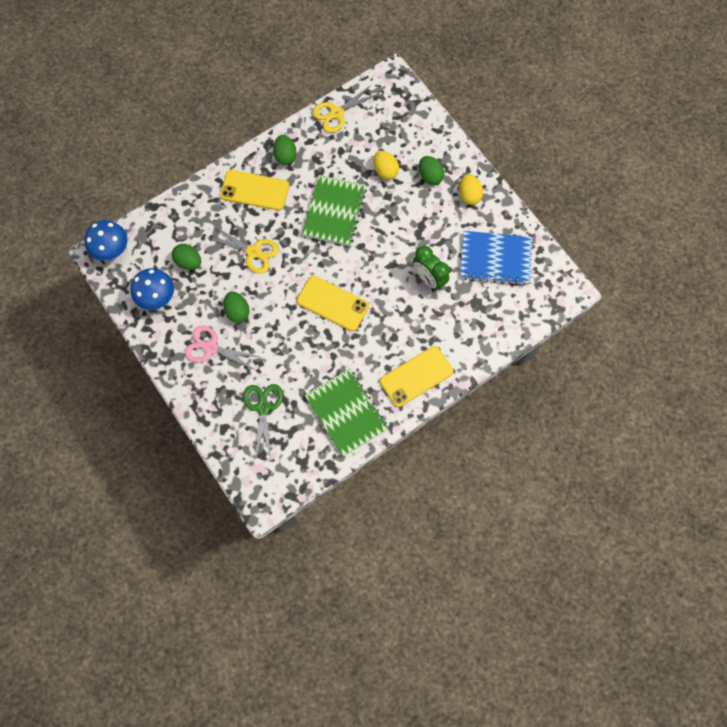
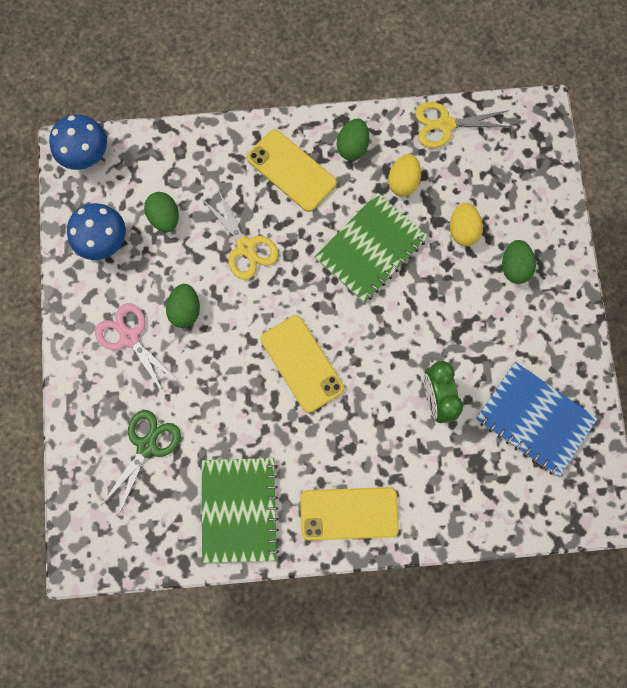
camera: 30 degrees right, 5 degrees up
yellow egg [459,174,483,205] -> yellow egg moved to [388,154,421,196]

